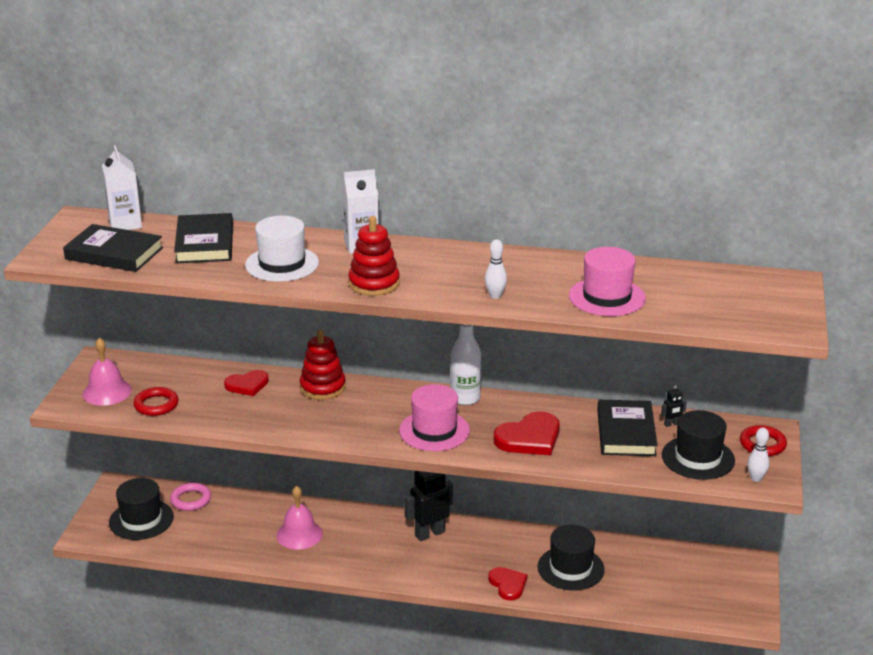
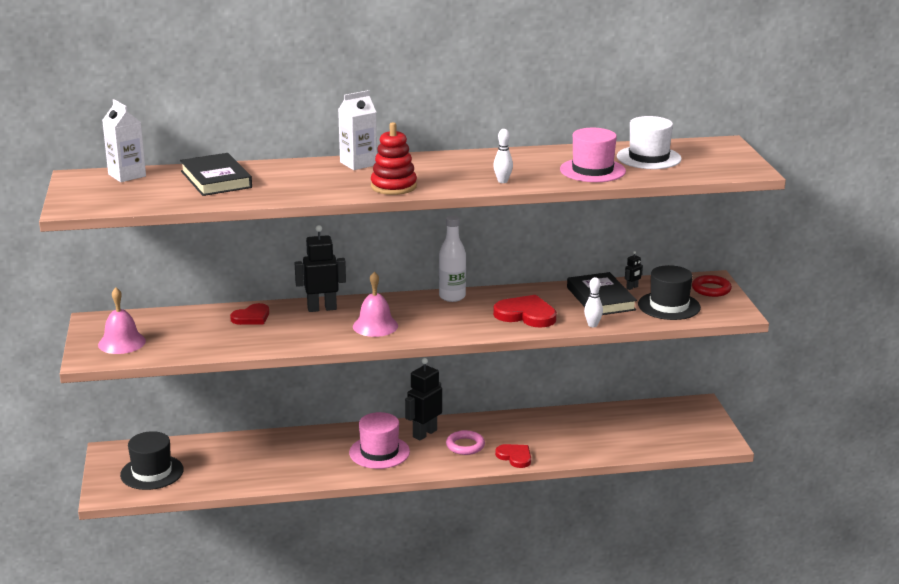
camera: 20 degrees left, 5 degrees down
black book [63,224,163,272] -> none
red ring [133,387,179,416] -> none
pink ring [170,483,211,511] -> pink ring moved to [446,430,485,455]
white hat [245,216,319,282] -> white hat moved to [617,116,682,169]
pink bell [276,486,323,549] -> pink bell moved to [353,272,398,337]
red stacking toy [300,329,346,400] -> black robot [295,225,346,312]
pink hat [399,384,470,451] -> pink hat moved to [349,412,410,469]
red heart [494,411,560,455] -> red heart turned 105 degrees counterclockwise [493,295,557,328]
black hat [537,525,605,591] -> none
white bowling pin [747,427,770,482] -> white bowling pin moved to [584,277,603,327]

